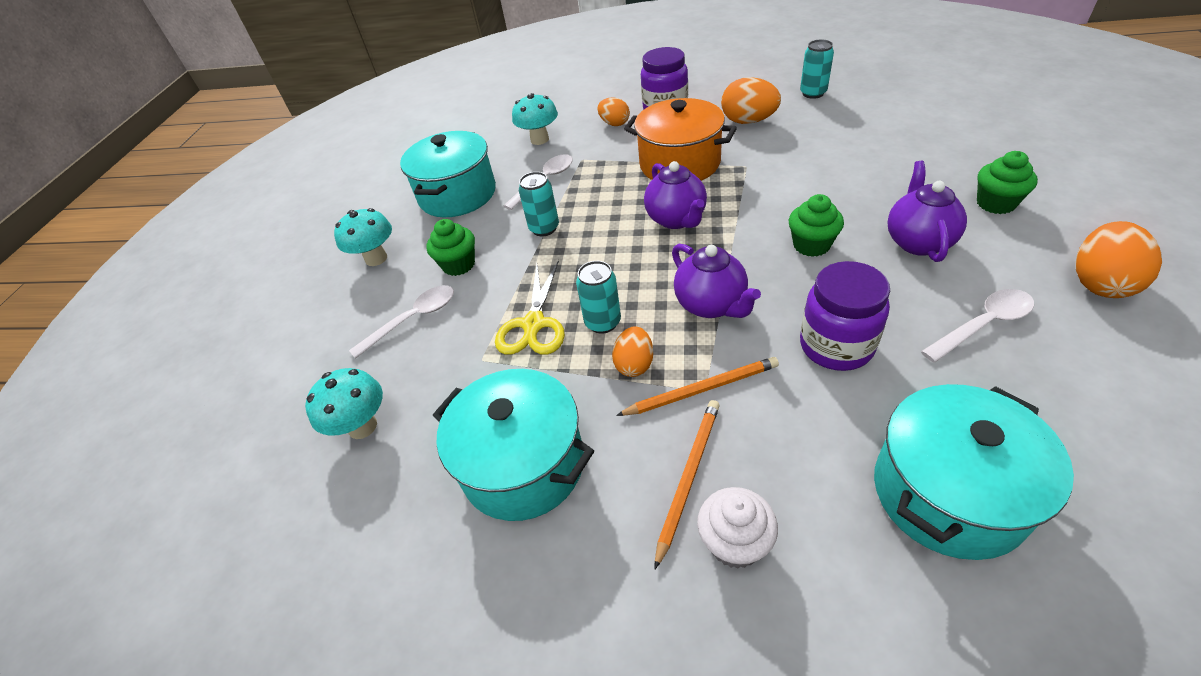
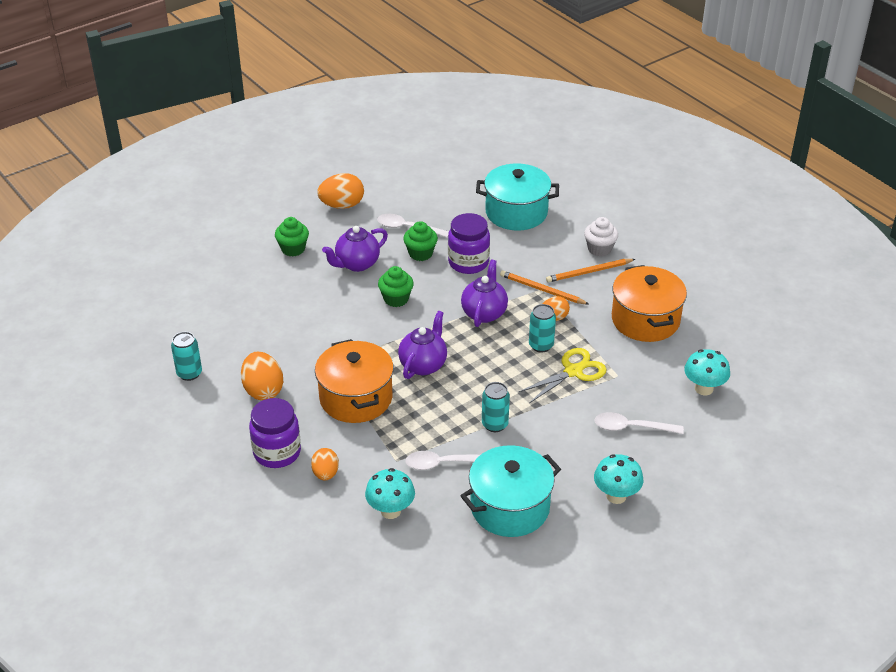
camera: 140 degrees left, 5 degrees down
green cupcake [426,219,475,276] -> green cupcake moved to [403,221,438,261]
turquoise pot [433,369,594,521] -> orange pot [612,265,687,342]

